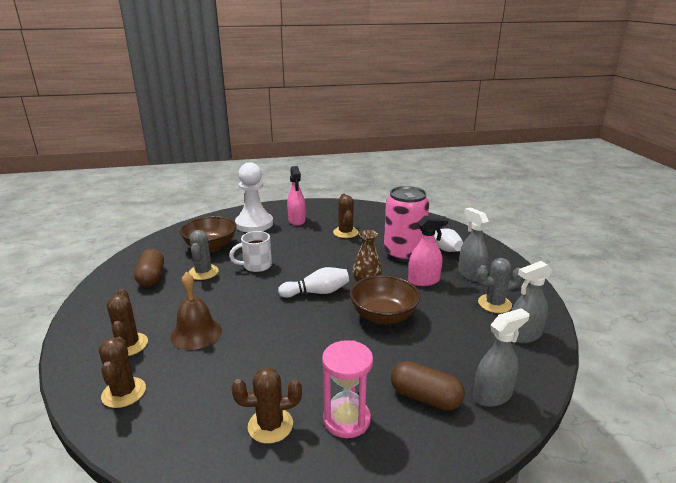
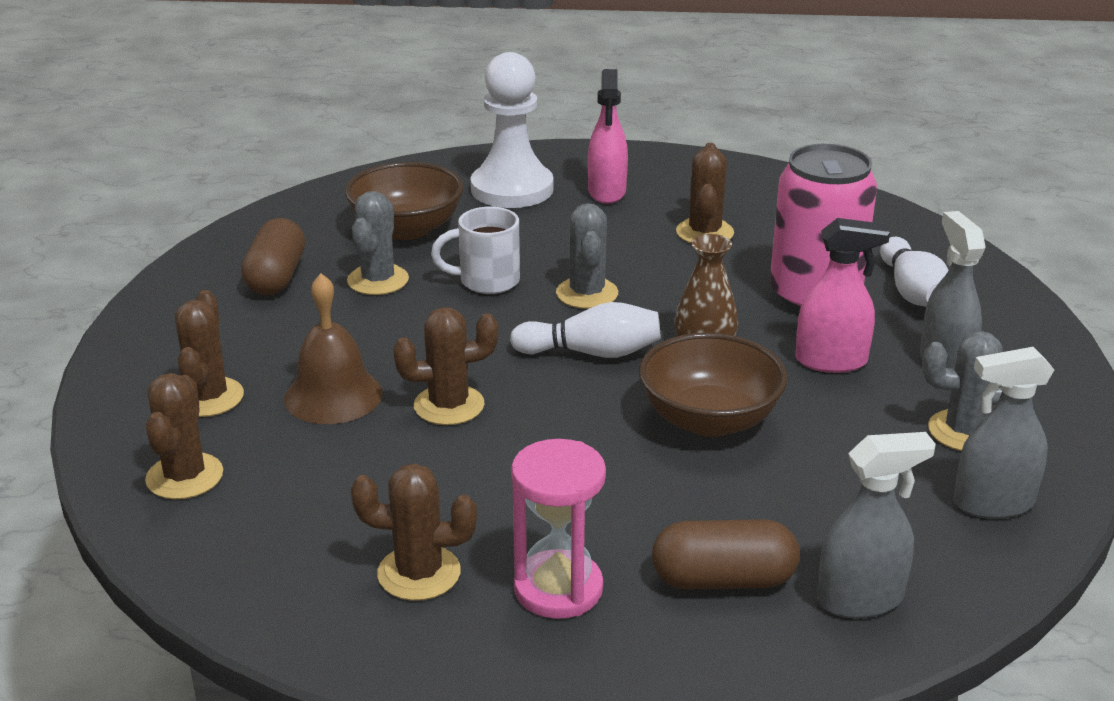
camera: 15 degrees right, 5 degrees up
brown capsule [391,361,465,411] -> brown capsule turned 45 degrees counterclockwise [652,519,800,590]
none -> brown cactus [393,307,498,425]
none -> grey cactus [556,203,618,309]

